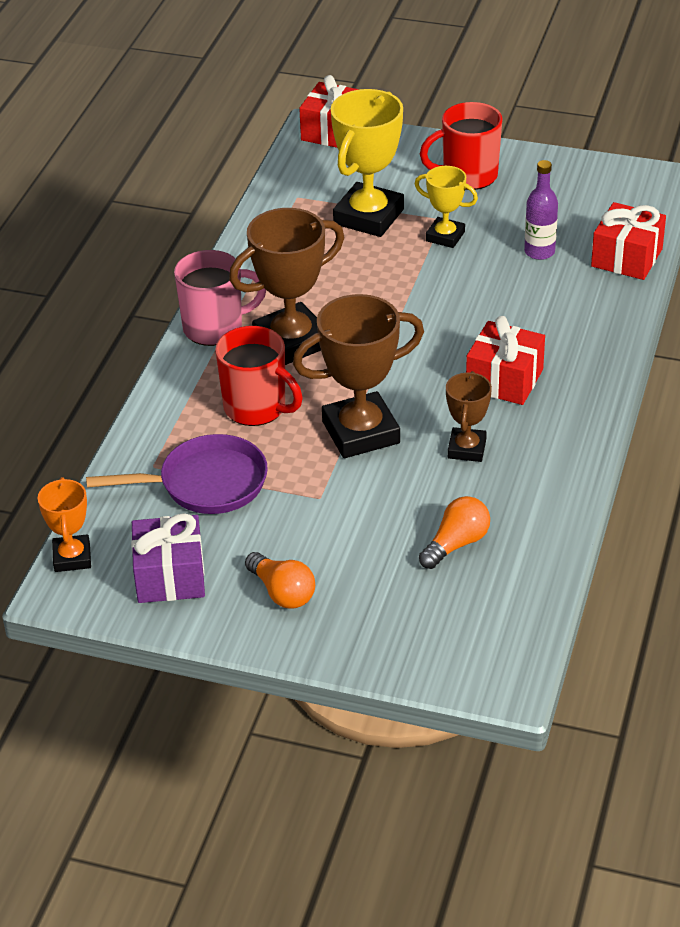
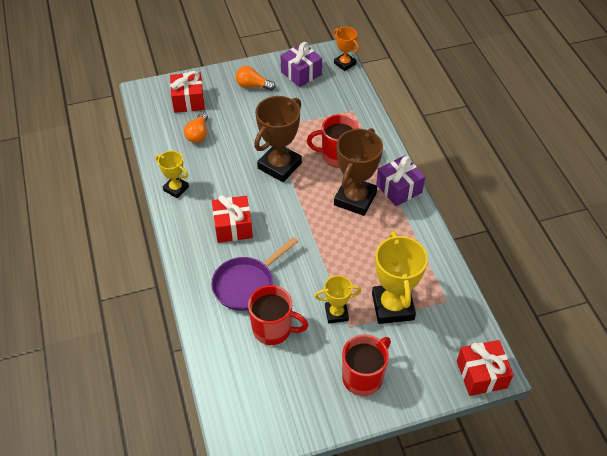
camera: 145 degrees right, 10 degrees up
purple pan [86,434,268,514] -> purple pan moved to [211,237,299,311]
pink mug [174,250,266,346] -> purple gift [376,155,425,206]
brown trophy [446,371,492,462] -> none
purple bottle [524,160,558,260] -> red mug [248,285,308,345]
red gift [591,202,666,280] -> red gift moved to [170,71,205,113]
none -> yellow trophy [156,151,189,198]

